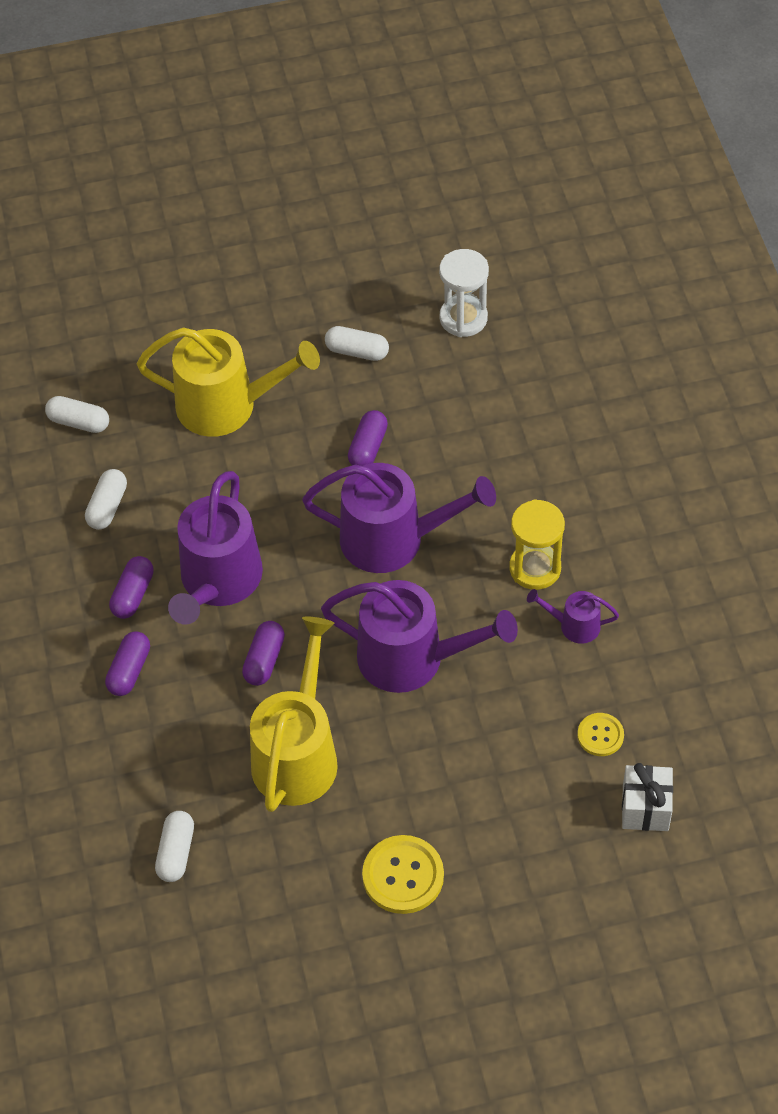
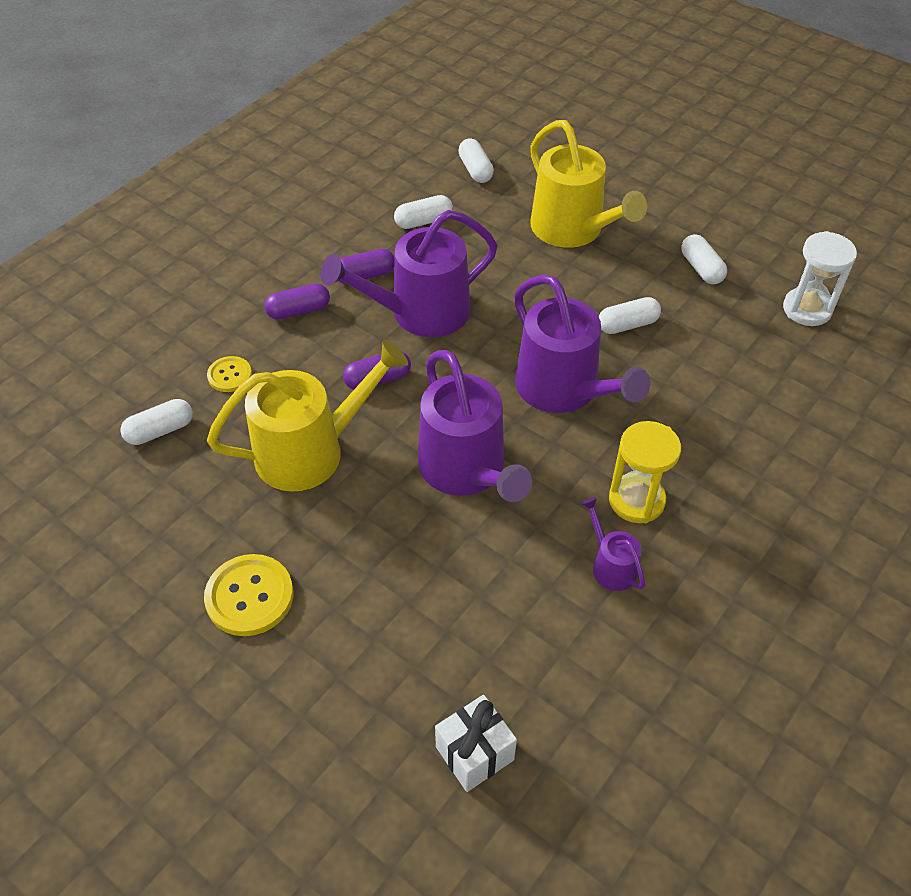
camera: 50 degrees right, 5 degrees down
purple capsule [348,410,388,466] -> white capsule [599,297,661,334]
yellow button [577,713,624,756] -> yellow button moved to [207,356,252,392]

